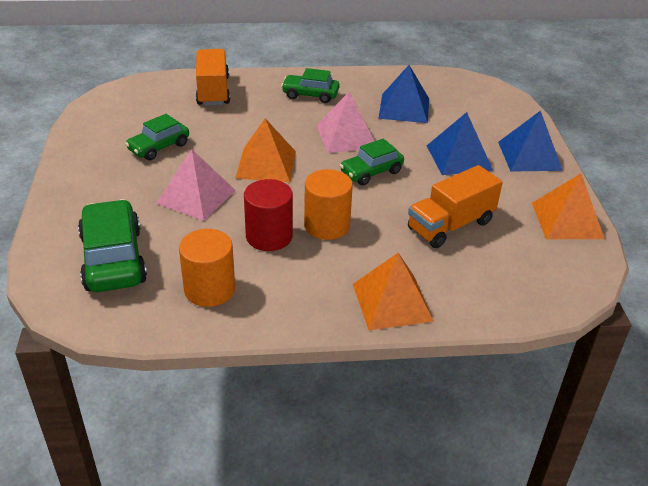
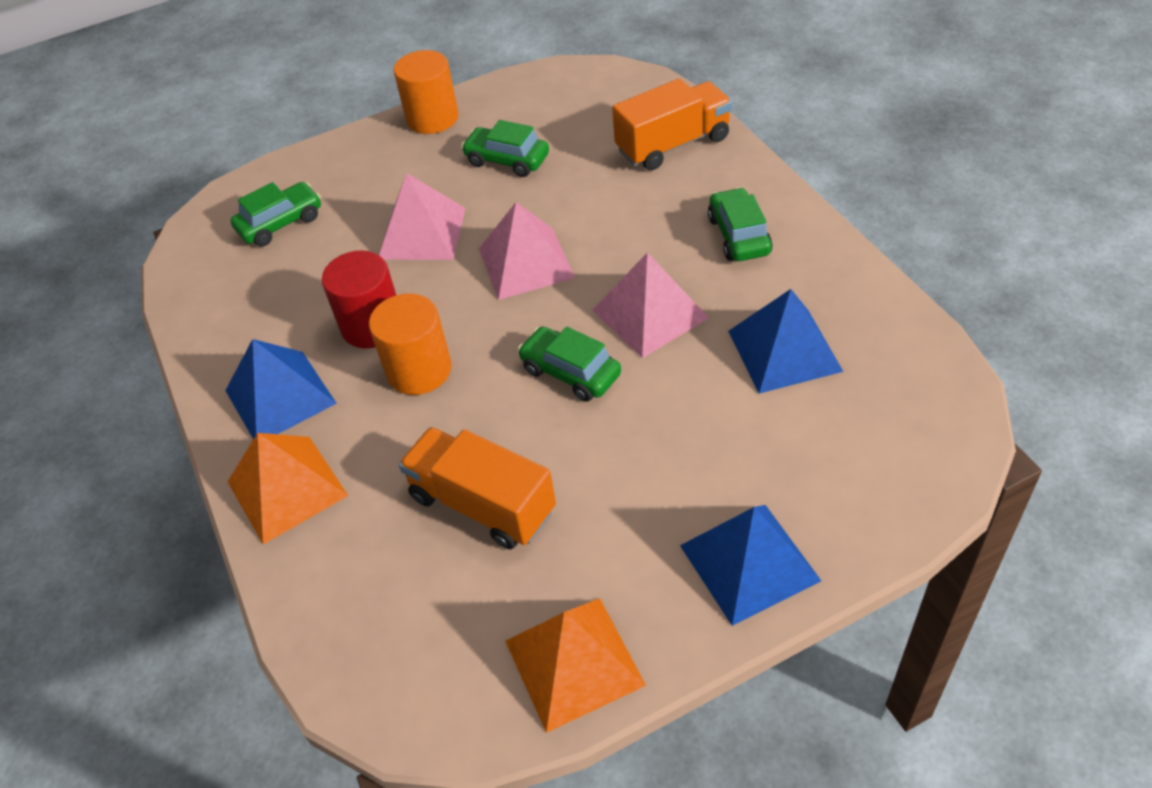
camera: 75 degrees right, 10 degrees up
green car [78,199,147,292] -> green car [231,182,321,246], size x0.62
orange cylinder [179,229,235,307] -> orange cylinder moved to [394,50,458,134]
orange pyramid [235,118,296,182] -> pink pyramid [479,202,575,300]
blue pyramid [427,112,493,175] -> blue pyramid moved to [225,339,337,439]

